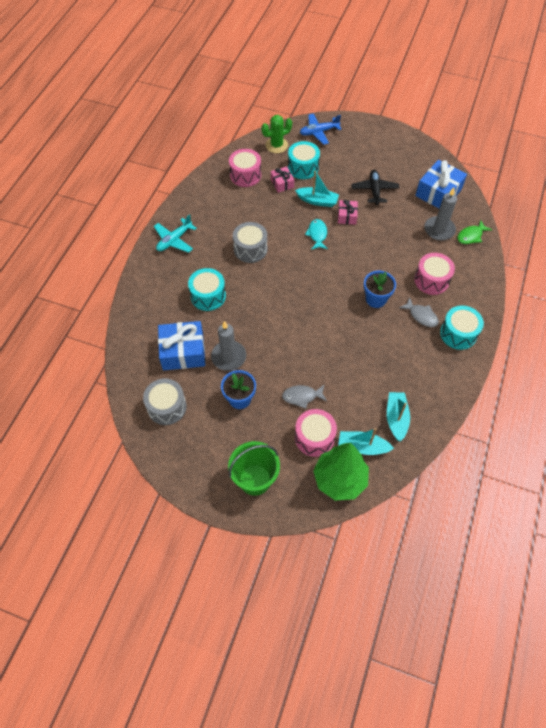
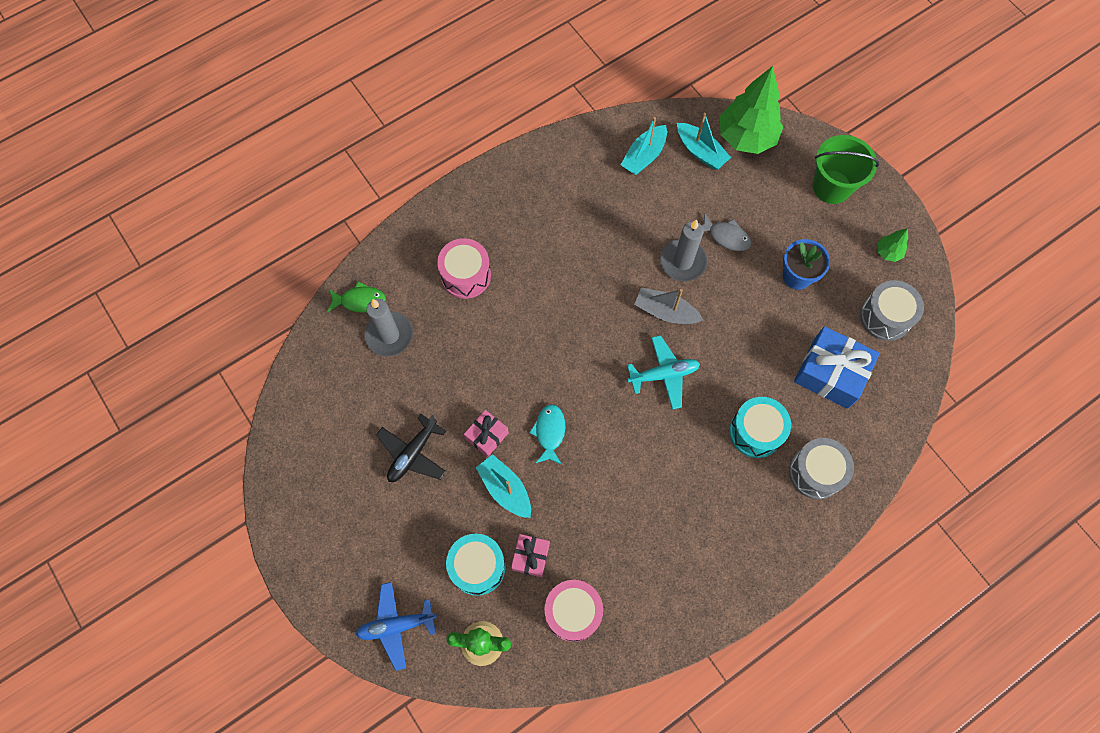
camera: 145 degrees left, 10 degrees up
turquoise plane [154,214,197,253] -> turquoise plane moved to [627,335,700,410]
grey candle [211,321,246,371] -> grey candle moved to [660,219,707,281]
grey drum [233,222,268,263] -> grey drum moved to [789,438,854,499]
pink drum [295,409,337,457] -> none
blue plane [300,113,342,145] -> blue plane turned 150 degrees clockwise [355,582,437,671]
turquoise fish [305,219,328,250] -> turquoise fish turned 150 degrees clockwise [529,404,565,465]
blue flower pot [364,271,396,308] -> none
grey fish [399,297,439,327] -> none
blue gift [415,160,467,209] -> none
turquoise drum [440,306,484,350] -> none
none -> grey boat [634,287,703,324]
none -> green tree [877,228,908,262]

